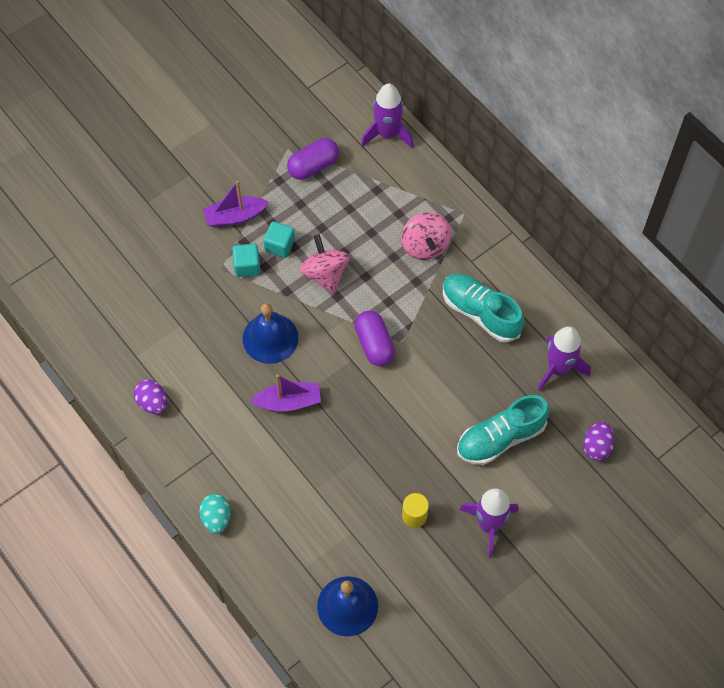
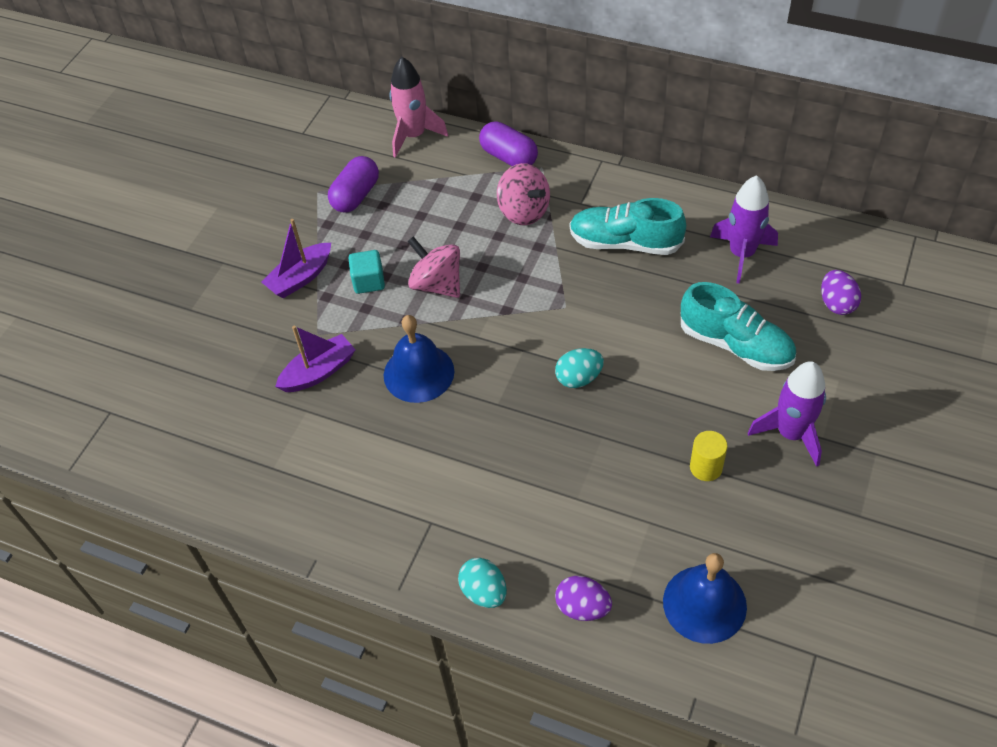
camera: 25 degrees left, 10 degrees down
purple egg [134,380,167,414] -> purple egg moved to [555,576,612,621]
turquoise cube [232,244,260,277] -> none
purple boat [251,375,321,411] -> purple boat moved to [275,326,356,392]
purple capsule [355,311,395,366] -> purple capsule moved to [479,121,538,166]
purple rocket [361,83,413,148] -> pink rocket [390,57,448,158]
turquoise shoe [457,395,549,465] -> turquoise shoe turned 90 degrees counterclockwise [681,282,796,371]
none -> turquoise egg [555,348,604,388]

